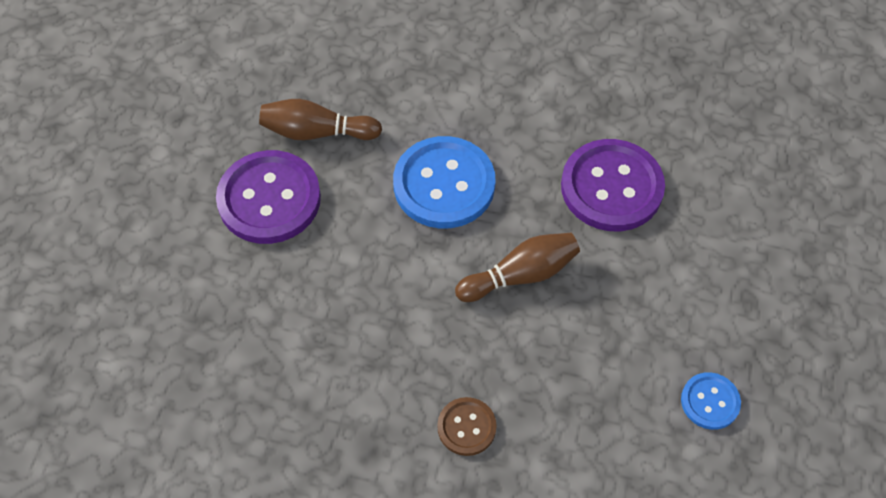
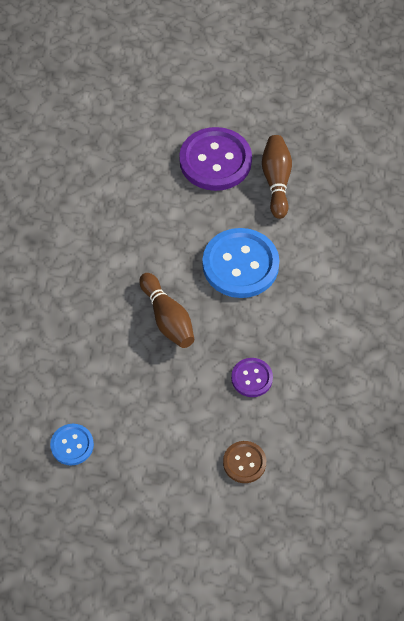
camera: 85 degrees right, 0 degrees up
brown button [437,397,497,456] -> brown button moved to [223,441,266,483]
purple button [561,139,665,231] -> purple button [231,358,273,397], size x0.51

